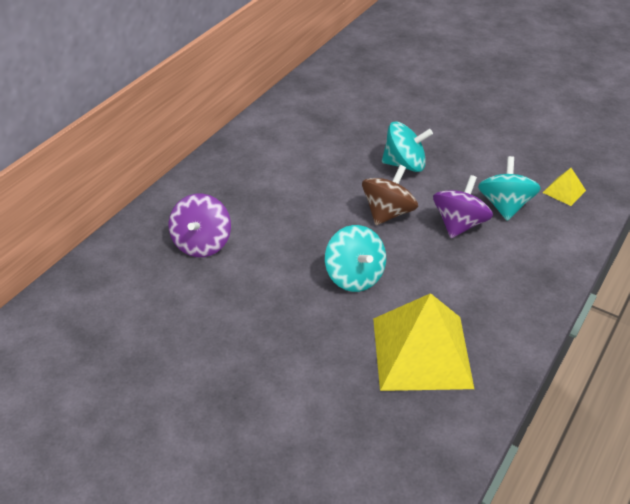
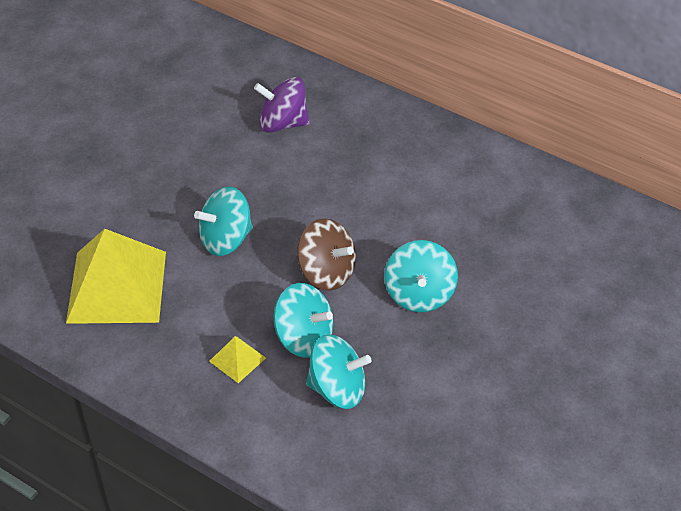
camera: 90 degrees right, 5 degrees up
purple spinning top [433,175,493,238] -> turquoise spinning top [274,283,333,358]
yellow pyramid [542,168,586,206] -> yellow pyramid moved to [209,336,266,383]

